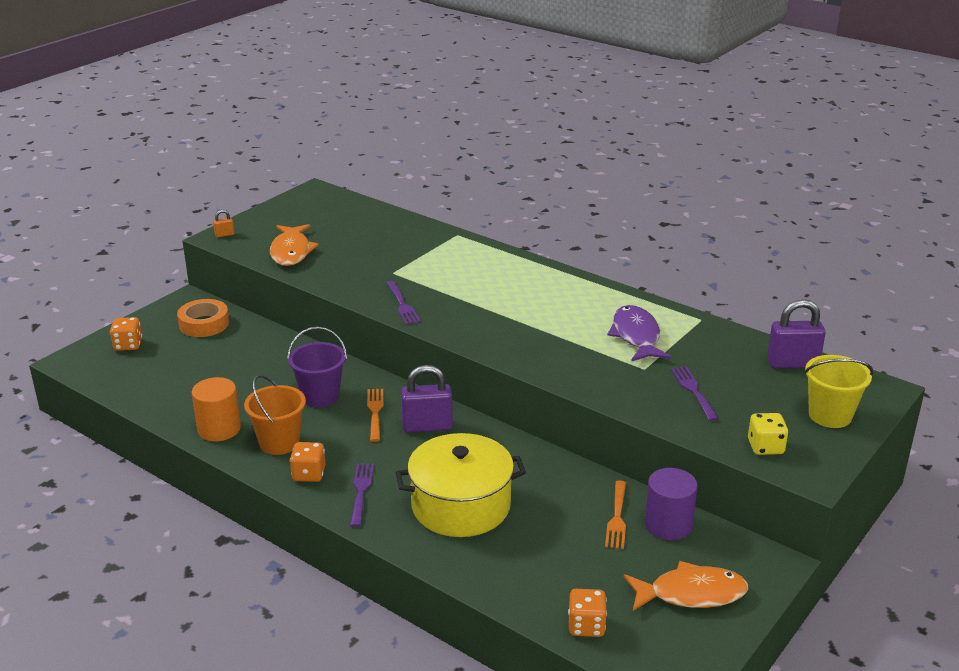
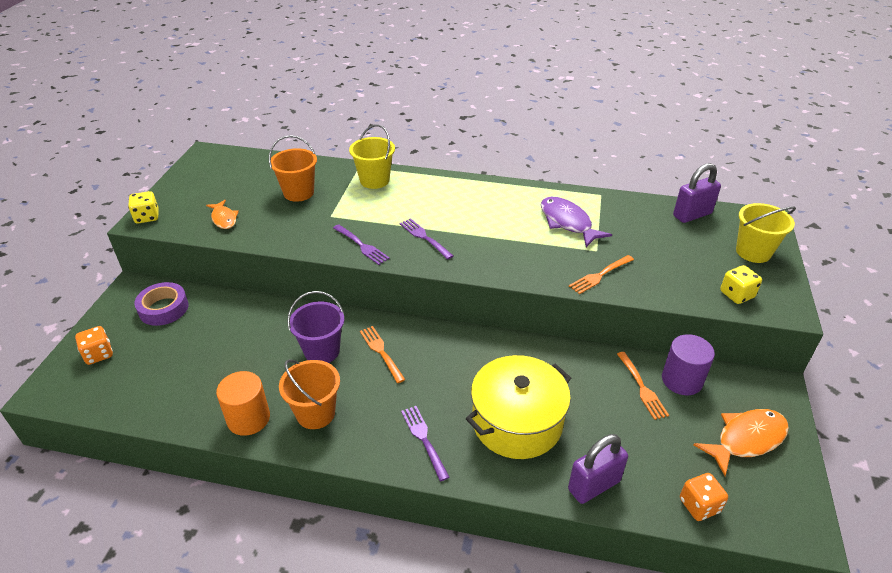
camera: 25 degrees left, 10 degrees up
orange tape [177,299,229,337] -> purple tape [134,282,189,326]
orange padlock [213,210,234,238] -> yellow dice [128,191,159,224]
orange fish [270,224,319,266] -> orange fish [206,200,239,229], size x0.61
orange dice [290,442,326,482] -> none
purple padlock [401,365,453,433] -> purple padlock moved to [568,434,628,504]
purple fork [671,366,719,421] -> purple fork moved to [400,218,453,260]
none -> orange bucket [269,135,317,202]
none -> yellow bucket [349,124,395,189]
none -> orange fork [569,255,634,294]

